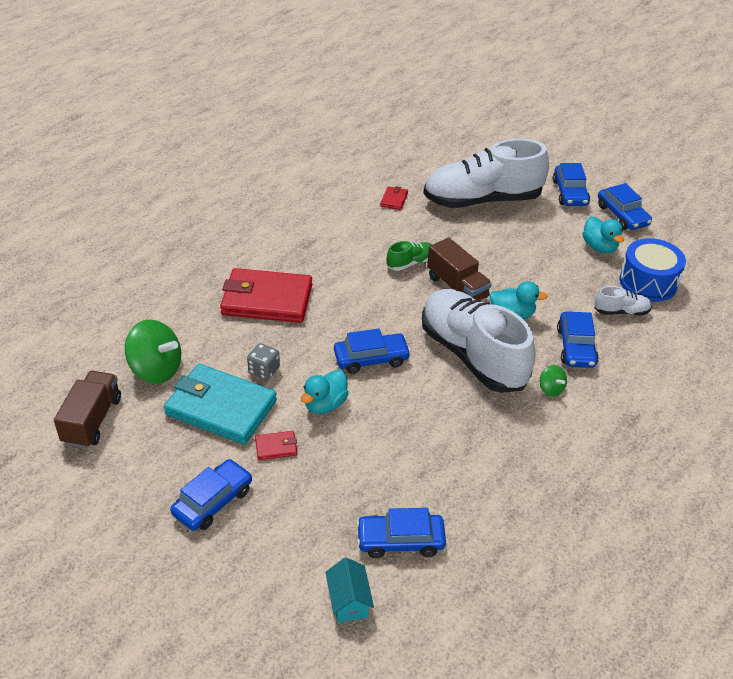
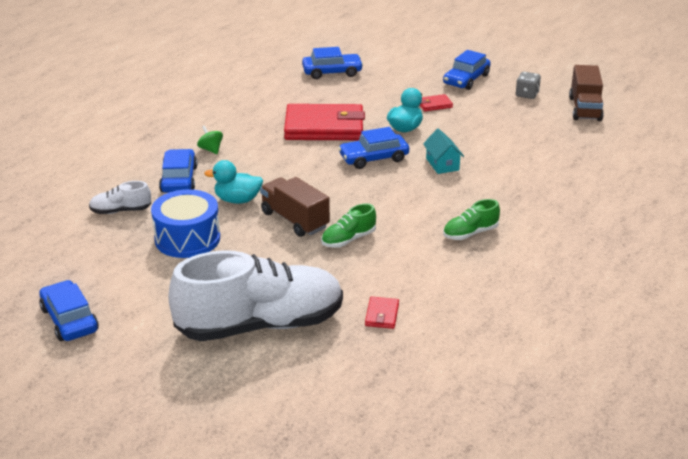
camera: 175 degrees right, 10 degrees down
green spinning top [125,319,181,384] -> none
turquoise wallet [164,364,277,445] -> none
red wallet [220,268,312,323] -> red wallet moved to [284,104,365,140]
grey dice [247,343,280,380] -> grey dice moved to [516,72,541,99]
turquoise house [325,557,374,623] -> turquoise house moved to [423,128,464,174]
white shoe [422,289,536,393] -> none
blue car [553,163,590,206] -> none
turquoise duck [582,216,624,253] -> none
blue drum [620,238,686,302] -> blue drum moved to [151,189,220,258]
none -> green shoe [443,199,500,240]

